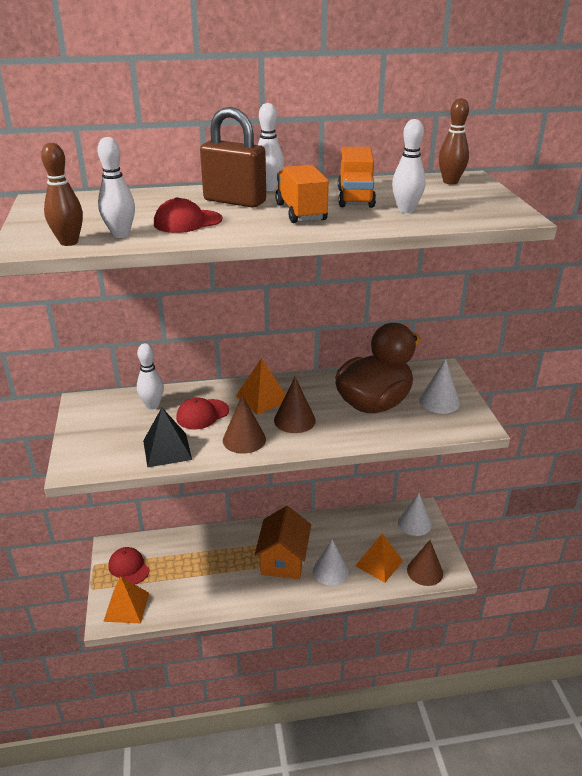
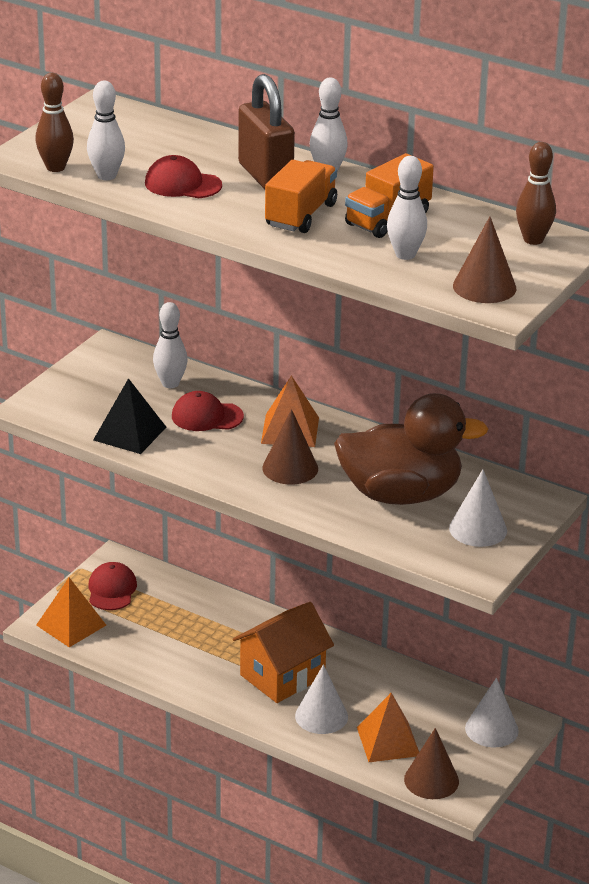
camera: 40 degrees right, 0 degrees up
brown cone [223,395,266,454] -> brown cone moved to [453,217,516,303]

